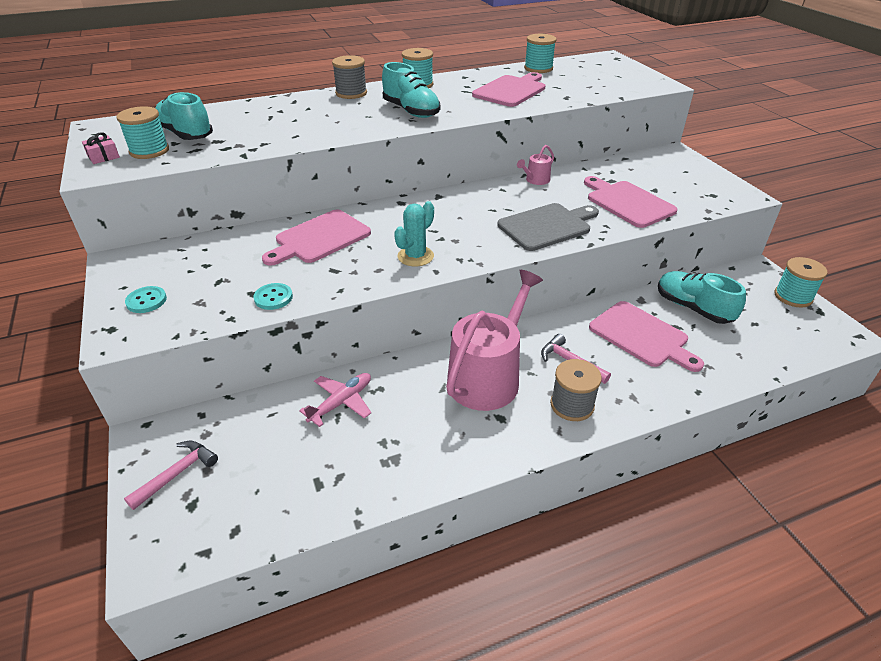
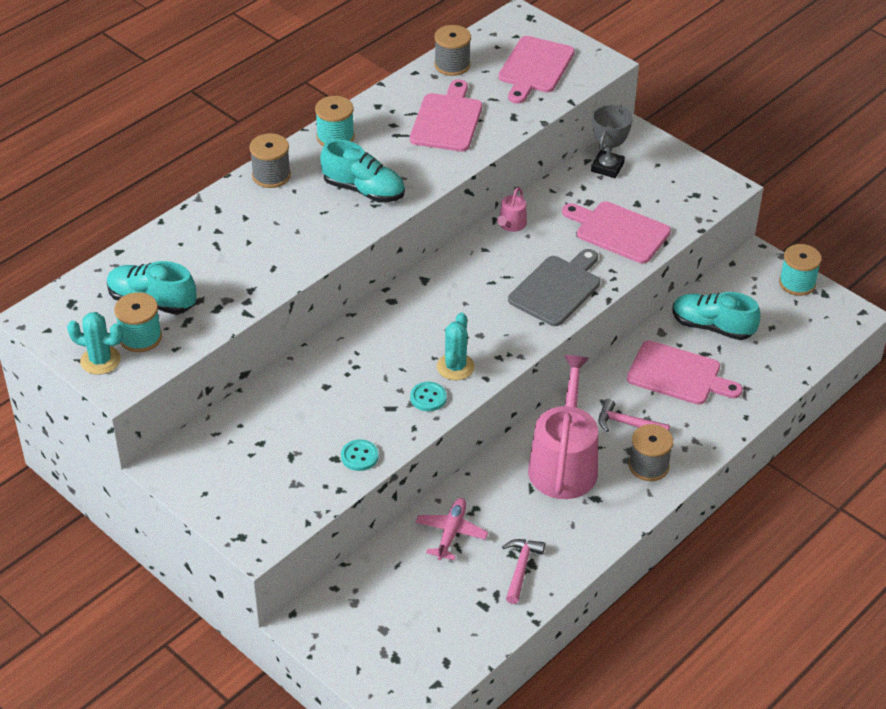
camera: 25 degrees left, 5 degrees up
pink gift [82,132,120,164] -> turquoise cactus [67,312,123,375]
pink hammer [124,441,218,510] -> pink hammer moved to [502,539,545,604]
turquoise button [125,286,167,313] -> turquoise button moved to [410,382,447,411]
pink cutting board [262,210,371,266] -> pink cutting board moved to [498,36,575,104]
turquoise spool [524,34,557,73] -> grey spool [434,25,471,76]
none -> grey trophy [591,104,633,178]

